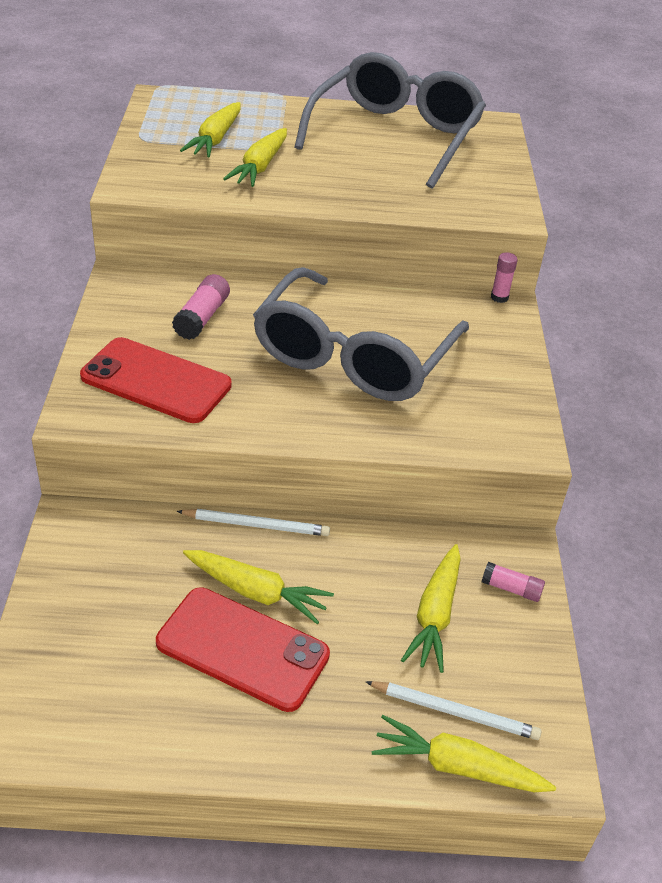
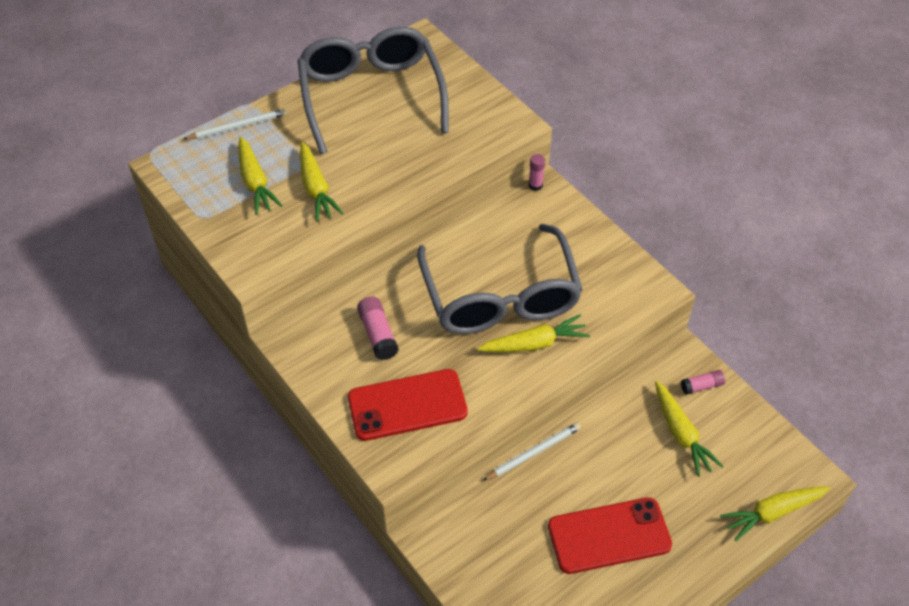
camera: 35 degrees left, 10 degrees up
yellow carrot [183,550,334,624] -> yellow carrot moved to [477,314,590,352]
white pencil [365,681,542,740] -> white pencil moved to [183,108,287,140]

